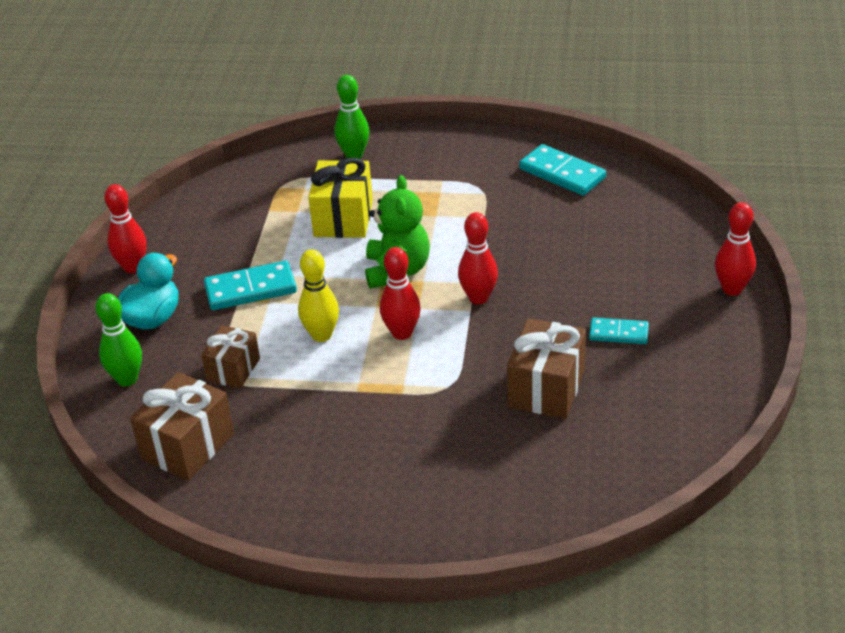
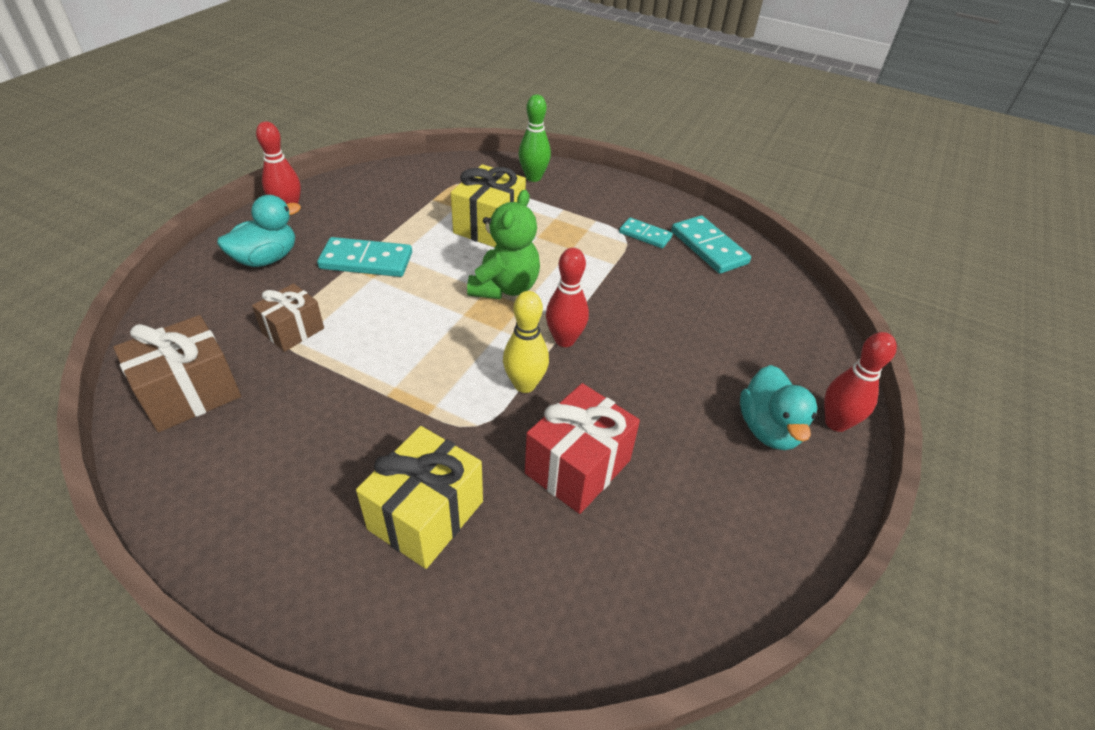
camera: 15 degrees right, 5 degrees up
green bowling pin [95,293,142,386] -> none
yellow bowling pin [298,249,339,342] -> yellow bowling pin moved to [503,291,549,393]
red bowling pin [380,247,421,340] -> none
brown gift [507,318,586,419] -> red gift [525,383,640,514]
turquoise domino [589,317,649,344] -> turquoise domino moved to [619,218,673,248]
none -> yellow gift [356,426,483,569]
none -> turquoise duck [740,365,817,450]

